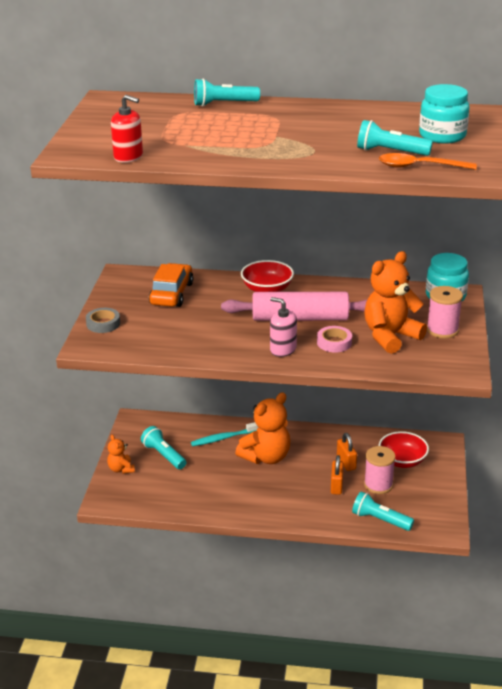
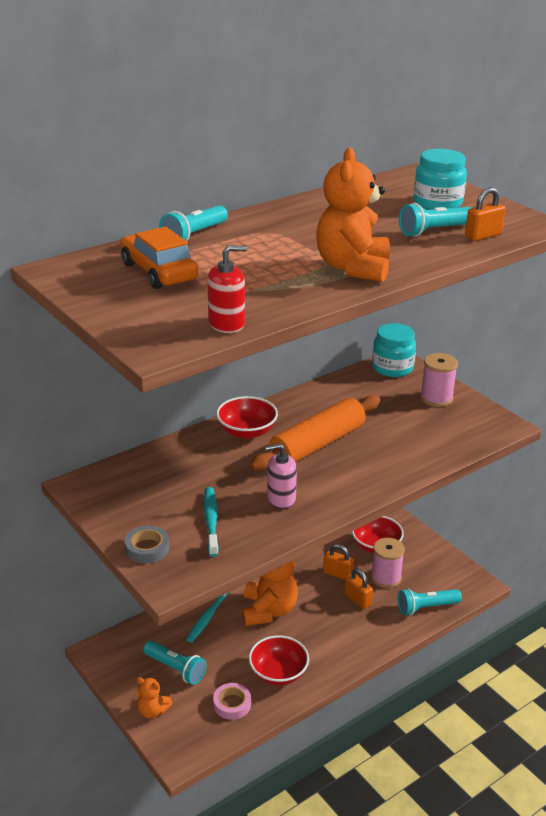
camera: 45 degrees left, 0 degrees up
turquoise flashlight [141,426,186,469] -> turquoise flashlight turned 150 degrees counterclockwise [143,641,206,685]
orange car [149,263,194,307] -> orange car moved to [120,227,199,289]
pink rolling pin [221,292,368,321] -> orange rolling pin [250,395,380,471]
pink soap dispenser [270,297,297,357] -> pink soap dispenser moved to [265,443,297,509]
pink tape [317,326,352,353] -> pink tape moved to [213,683,251,720]
orange teddy bear [364,251,427,354] -> orange teddy bear moved to [316,148,390,282]
orange spoon [379,153,477,170] -> orange padlock [465,187,505,241]
none -> turquoise toothbrush [204,487,219,557]
none -> red bowl [249,635,309,686]

